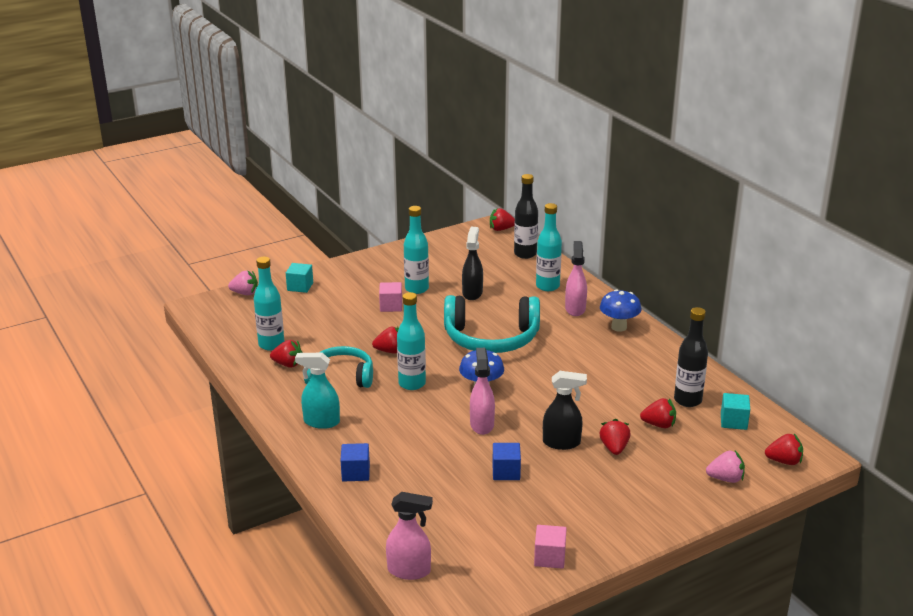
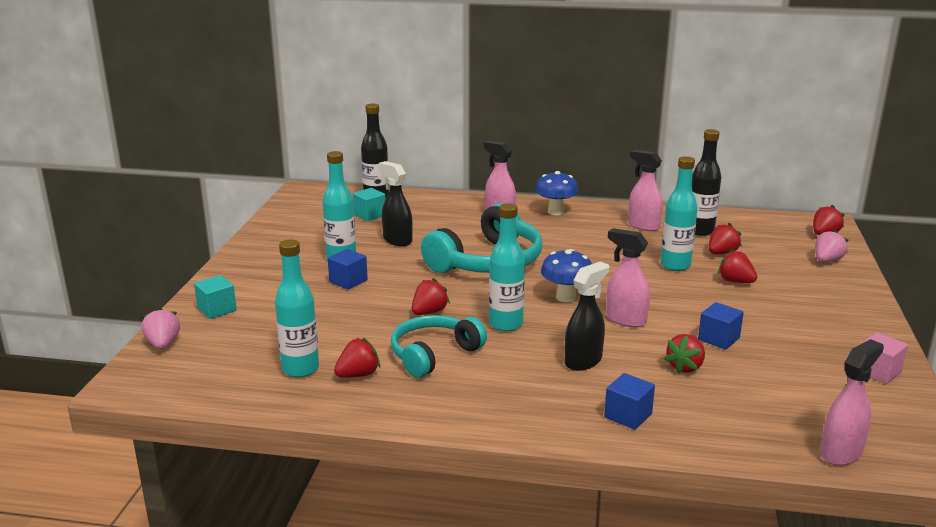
camera: 50 degrees left, 5 degrees down
pink strawberry [228,270,258,295] -> pink strawberry turned 60 degrees counterclockwise [142,307,180,349]
turquoise spray bottle [295,353,340,429] -> none
pink cube [379,282,402,312] -> blue cube [328,249,368,290]
red strawberry [490,208,515,231] -> red strawberry moved to [664,334,705,374]
turquoise bottle [536,203,562,291] -> turquoise bottle moved to [660,156,698,271]
black spray bottle [543,371,587,450] -> black spray bottle moved to [565,261,609,371]
turquoise cube [721,393,750,430] -> turquoise cube moved to [353,188,386,221]
none -> pink spray bottle [628,150,663,231]

